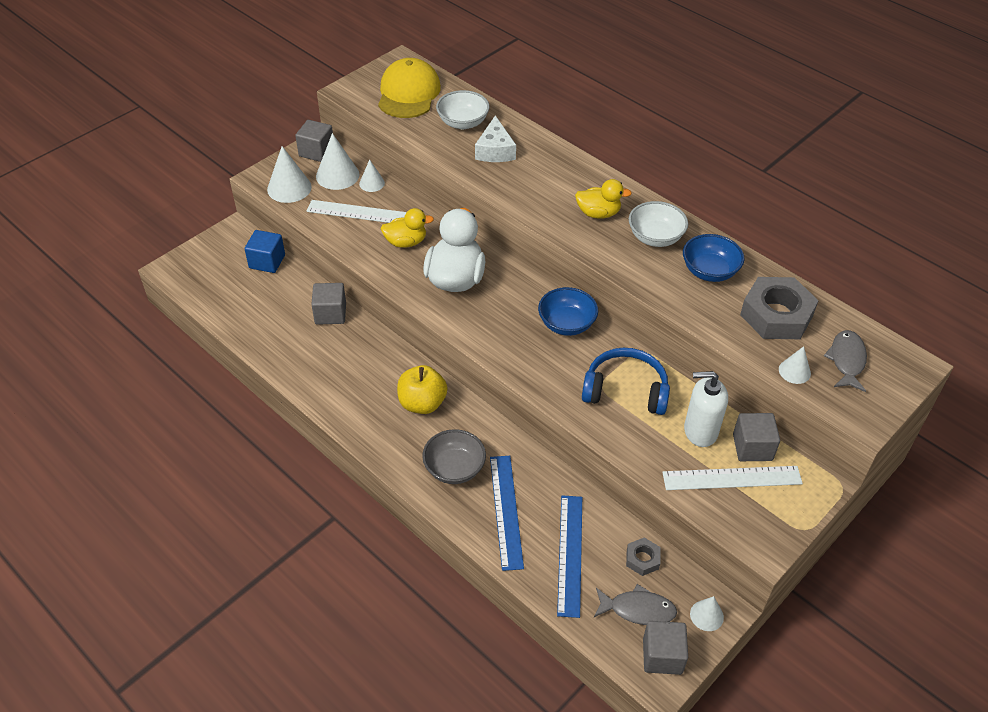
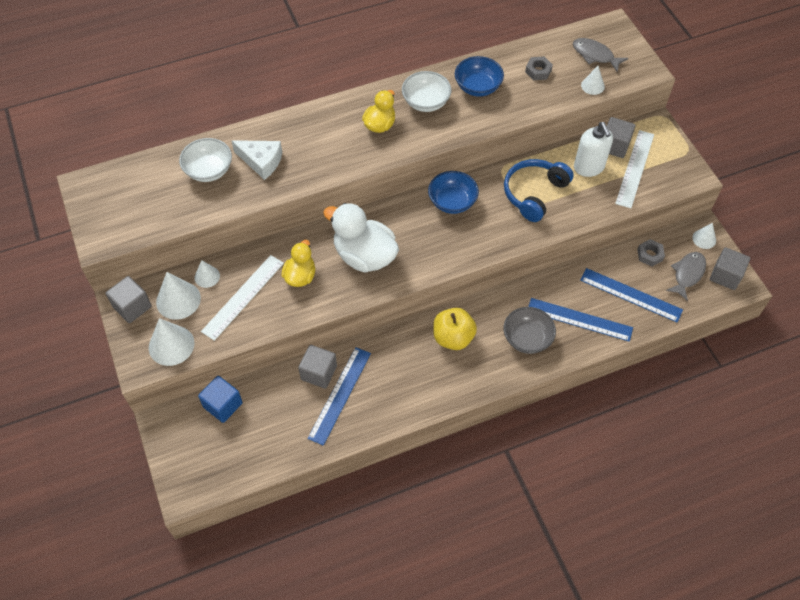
camera: 65 degrees left, 10 degrees up
yellow cap [378,58,441,118] -> none
white soap dispenser [684,371,728,447] -> white soap dispenser turned 45 degrees counterclockwise [574,122,613,177]
grey nut [740,277,819,339] -> grey nut [525,57,553,80], size x0.48
none -> blue ruler [307,347,371,446]

